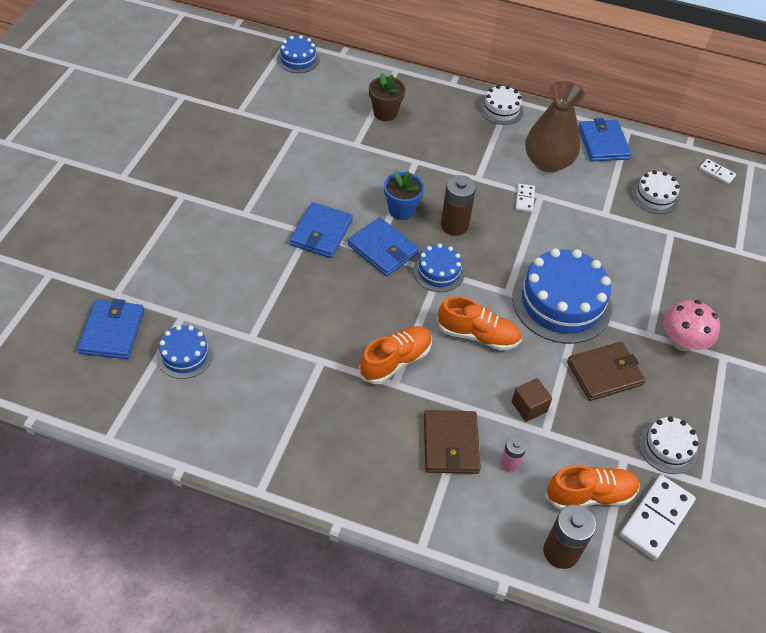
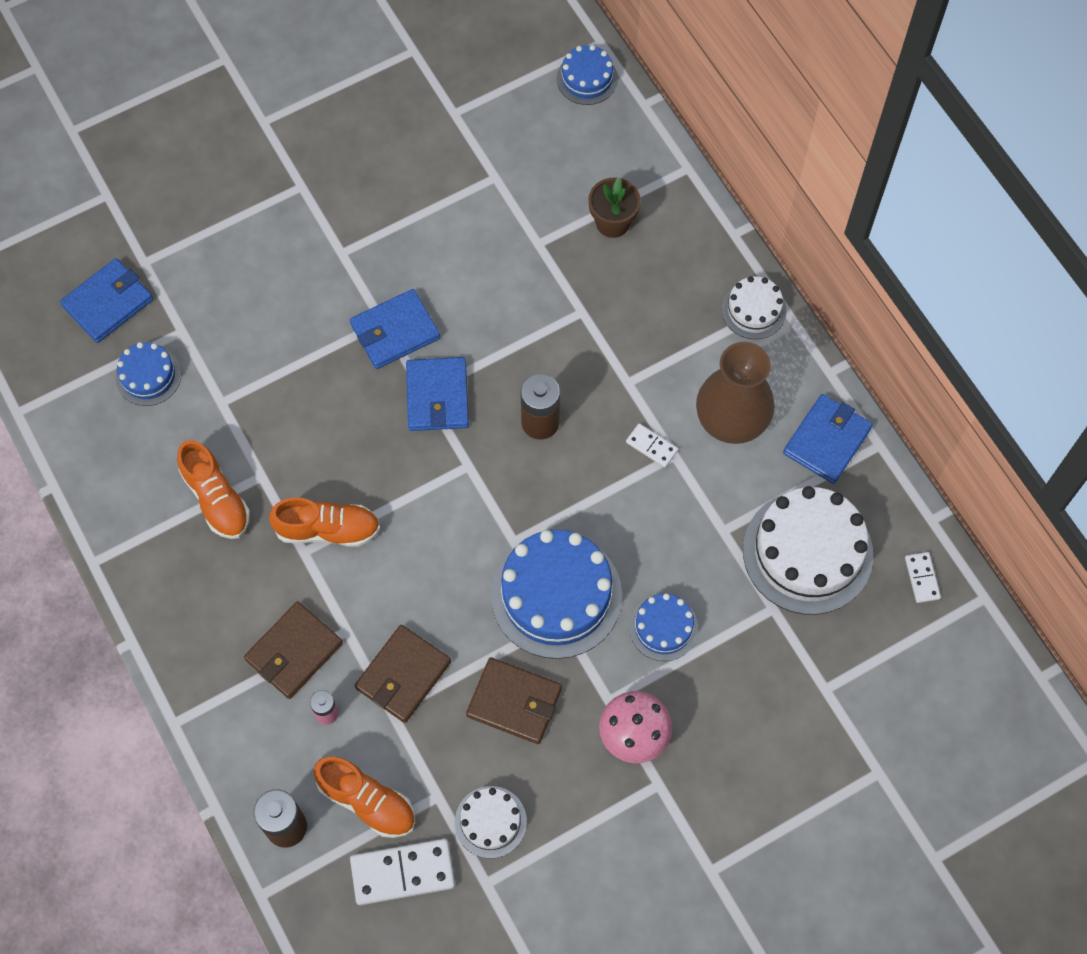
camera: 45 degrees right, 15 degrees up
blue flower pot [384,171,424,220] -> none
blue cake [413,244,464,292] -> blue cake moved to [629,593,698,661]
orange shoe [437,296,522,351] -> orange shoe moved to [177,440,250,539]
brown cube [512,378,552,422] -> brown wallet [355,625,451,723]
white domino [515,184,535,213] -> white domino turned 75 degrees clockwise [626,423,678,467]
white cake [632,170,680,214] -> white cake [743,486,873,615], size x1.91

